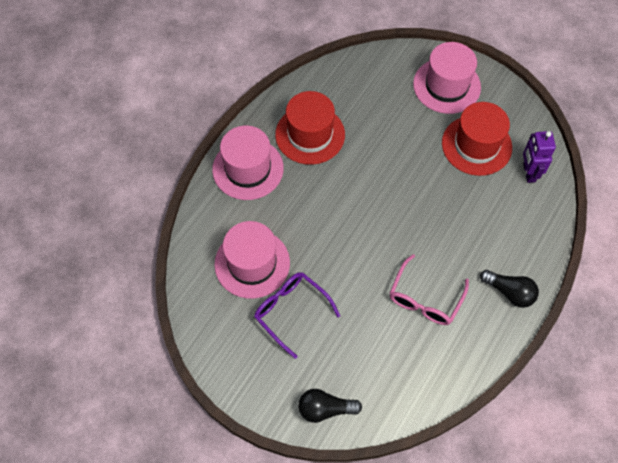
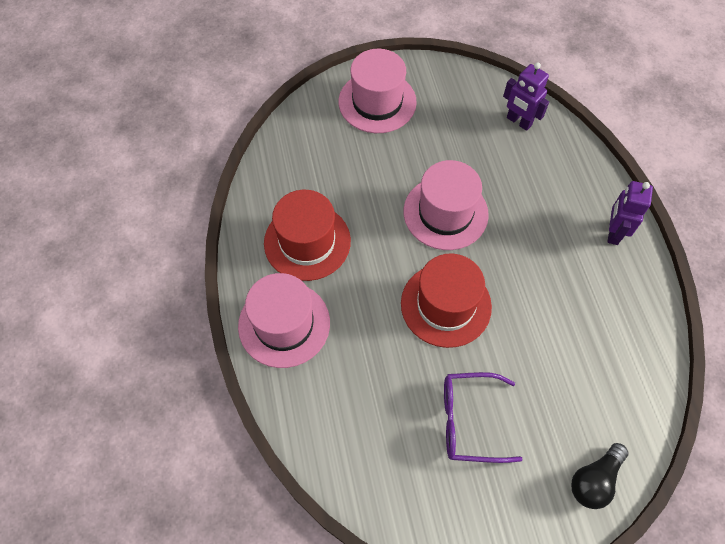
camera: 45 degrees left, 0 degrees up
pink hat [214,221,290,299] -> pink hat moved to [403,160,489,250]
pink glasses [390,254,469,325] -> none
red hat [442,102,512,176] -> red hat moved to [401,253,492,348]
black light bulb [480,270,539,308] -> purple robot [607,181,653,245]

